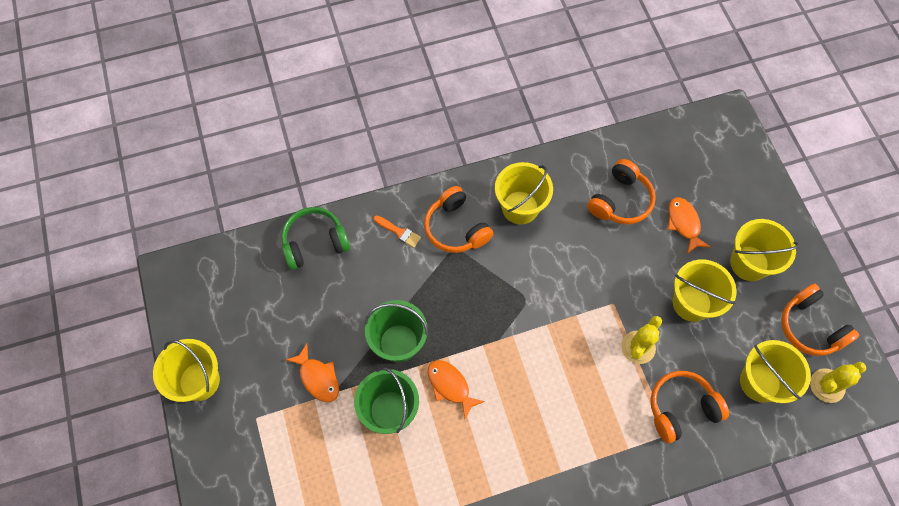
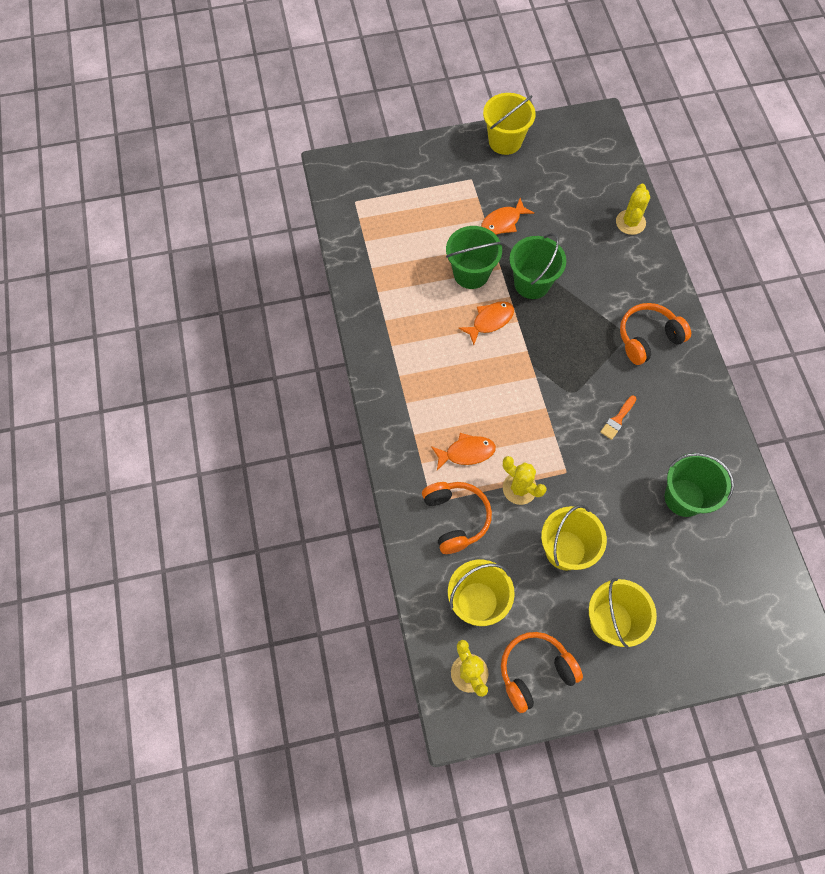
camera: 95 degrees right, 0 degrees up
green headphones [281,207,350,270] -> yellow cactus [616,184,650,235]
orange brush [373,215,421,248] -> orange brush moved to [600,396,636,440]
yellow bucket [495,162,553,224] -> none
orange headphones [587,159,656,224] -> green bucket [665,453,734,517]
orange fish [668,197,711,254] -> orange fish moved to [431,433,496,470]

